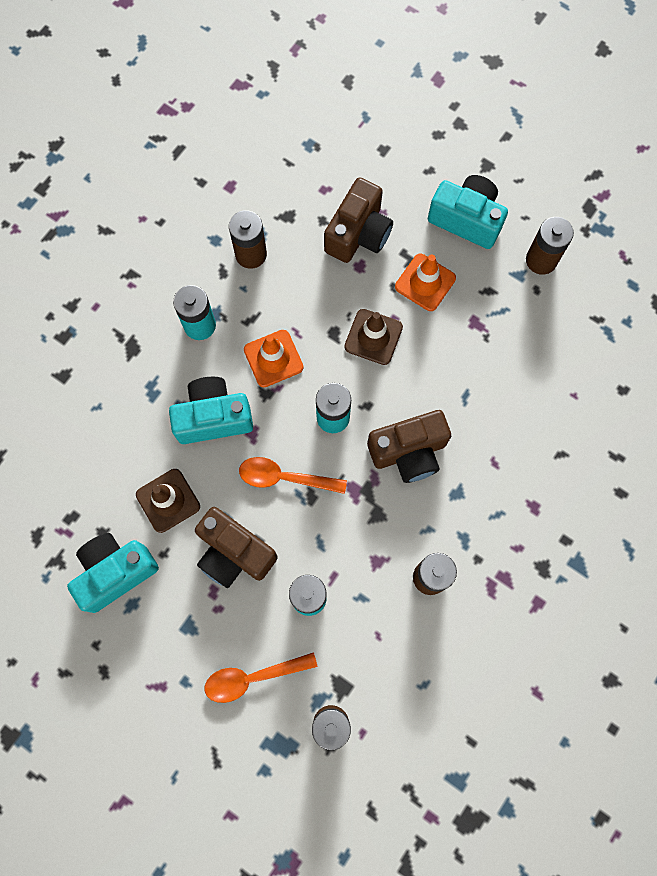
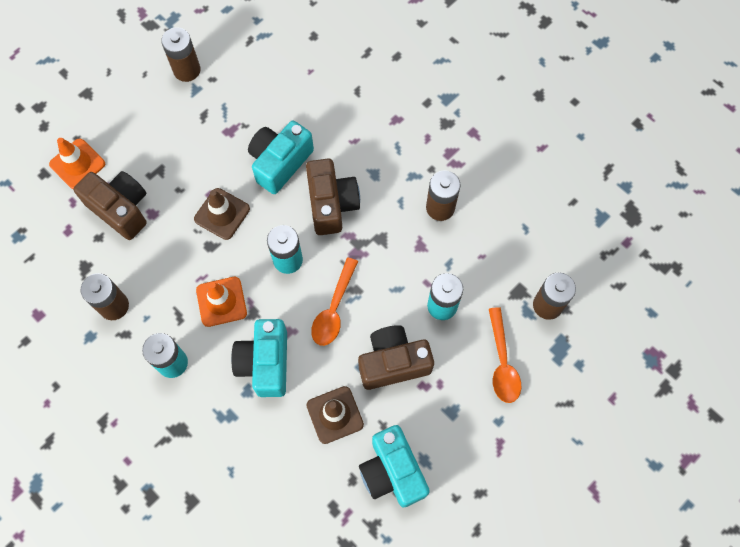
camera: 80 degrees left, 5 degrees down
brown camera [195,507,278,588] -> brown camera turned 150 degrees counterclockwise [358,325,434,390]
orange traffic cone [395,254,456,311] -> orange traffic cone moved to [49,138,105,189]
turquoise camera [428,175,508,249] -> turquoise camera moved to [248,121,314,194]

